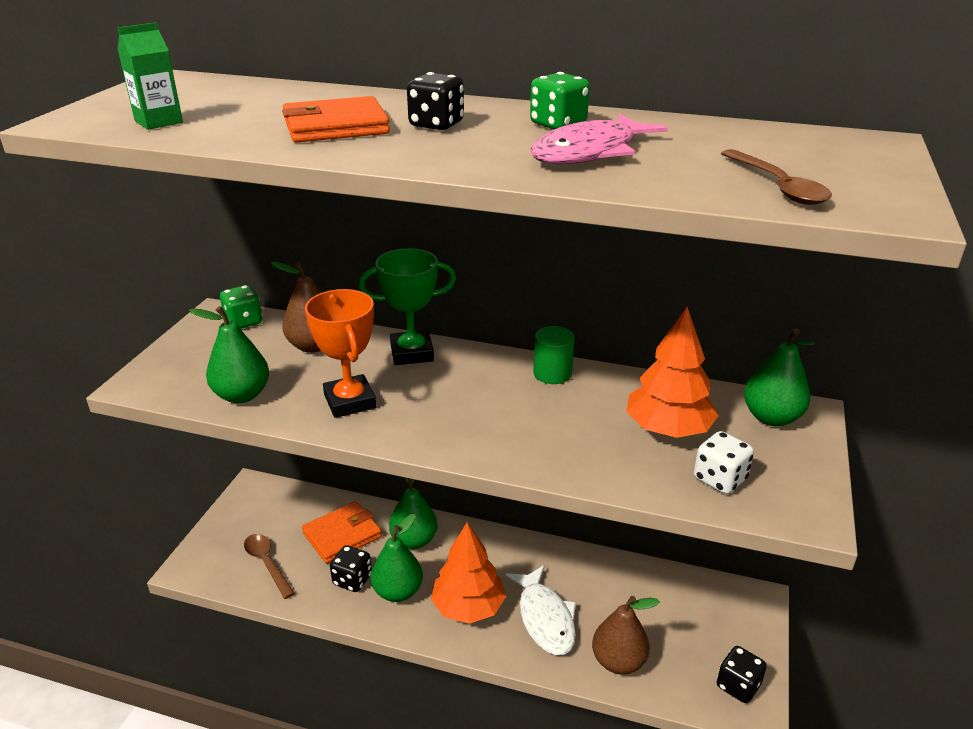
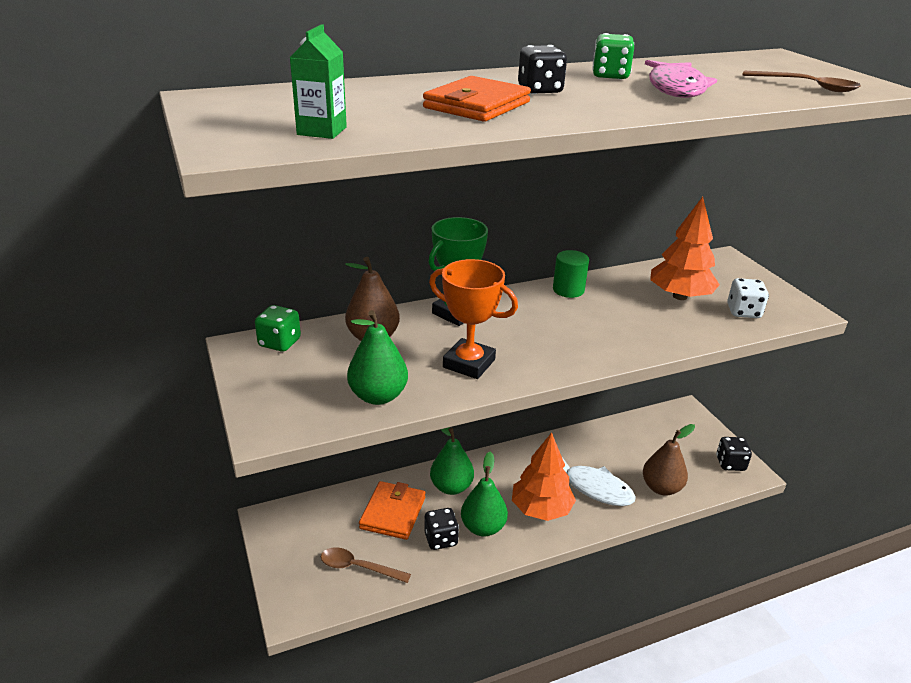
camera: 40 degrees left, 0 degrees up
green pear [744,328,814,426] -> none

